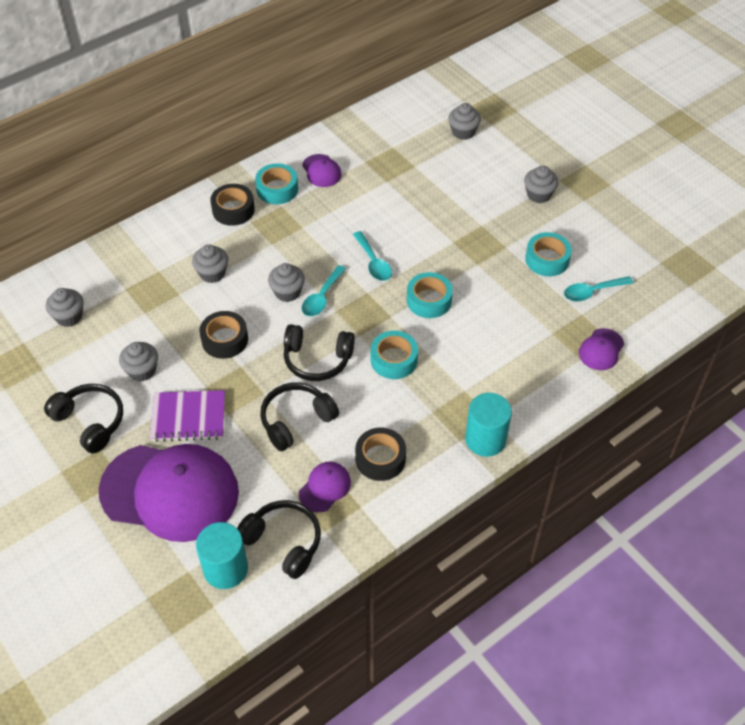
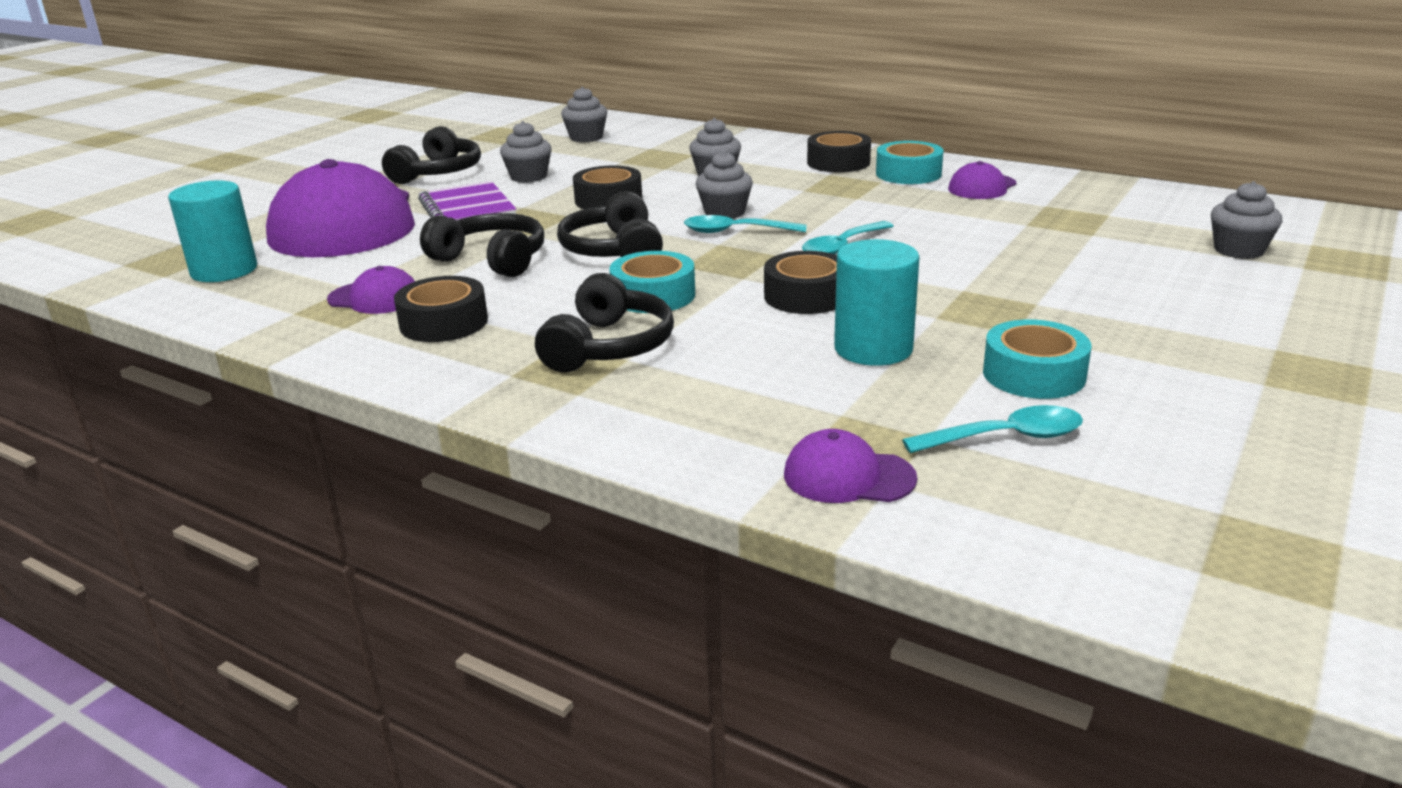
camera: 70 degrees right, 25 degrees down
black headphones [237,500,321,579] -> black headphones moved to [535,273,674,372]
turquoise tape [407,272,453,318] -> black tape [764,251,837,314]
turquoise cylinder [465,393,512,457] -> turquoise cylinder moved to [834,239,920,366]
grey cupcake [524,166,558,203] -> none
turquoise spoon [564,276,634,301] -> turquoise spoon turned 120 degrees clockwise [902,405,1083,453]

